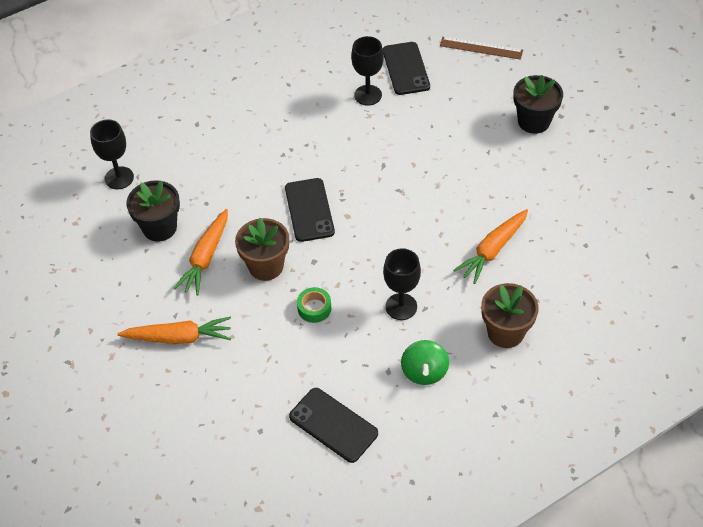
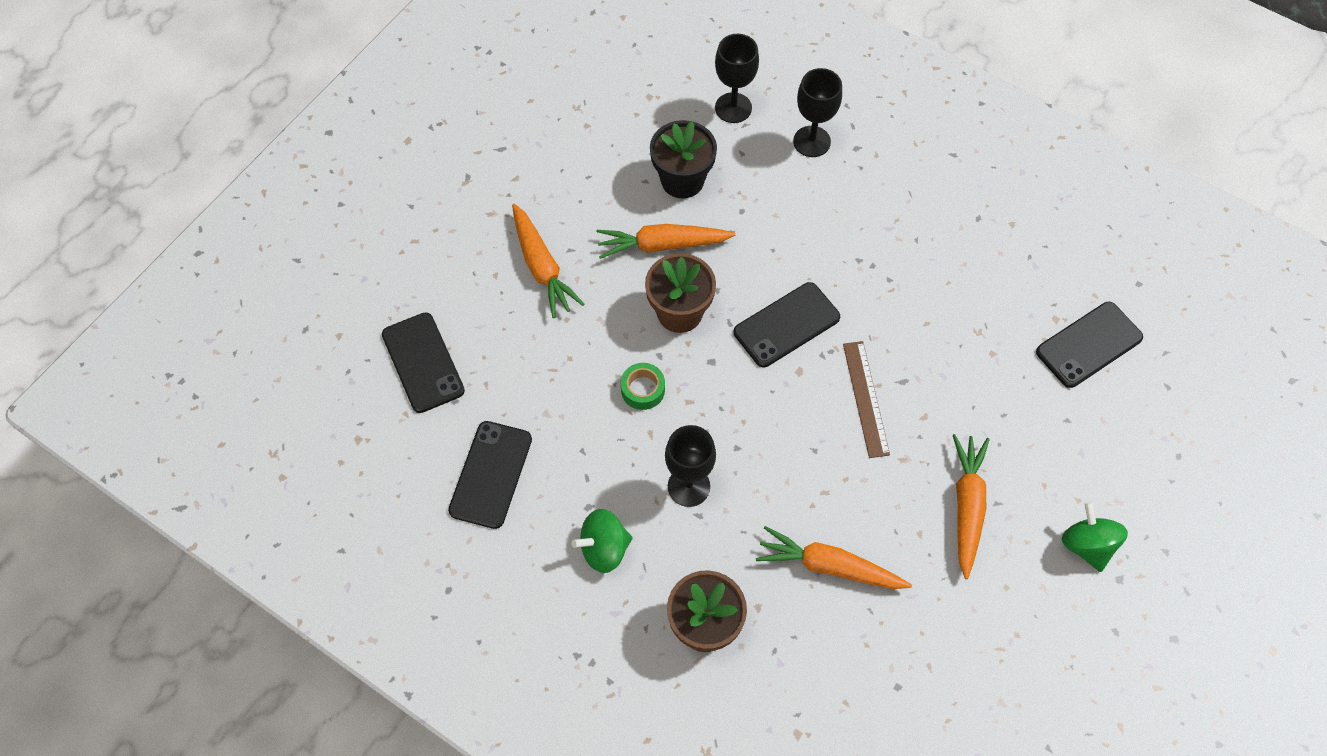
camera: 65 degrees right, 10 degrees up
black goblet [351,36,384,106] -> black goblet moved to [793,68,842,157]
brown ruler [440,37,523,60] -> brown ruler moved to [843,341,890,458]
black flower pot [513,75,563,134] -> green spinning top [1062,501,1128,572]
none -> black phone [382,312,465,413]
none -> orange carrot [953,434,990,579]

